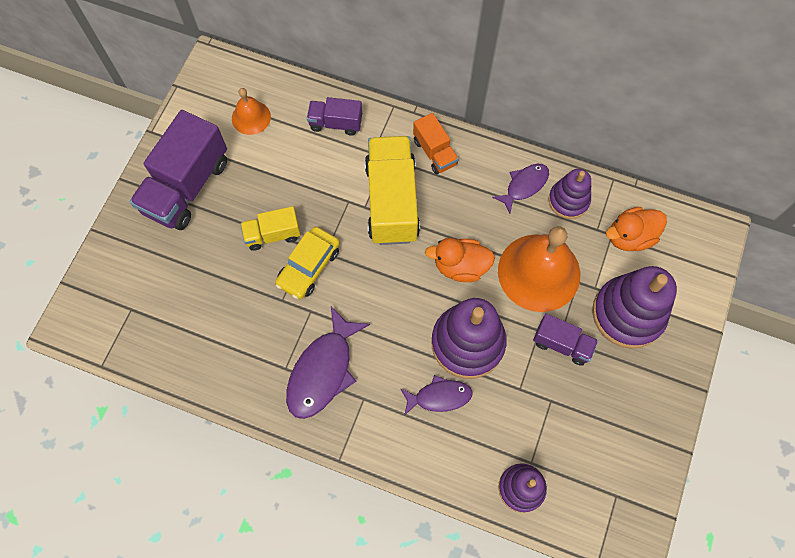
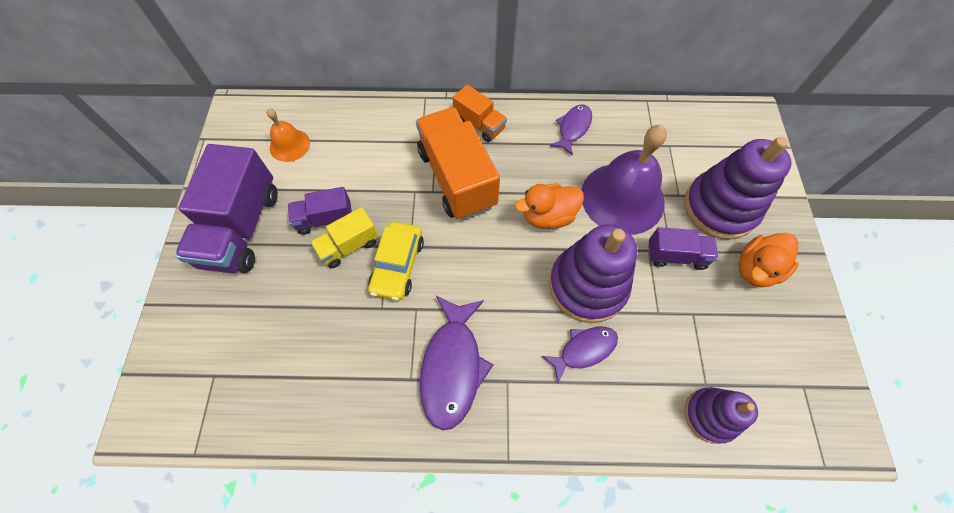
camera: 20 degrees left, 5 degrees down
purple truck [307,97,362,136] -> purple truck moved to [288,187,352,235]
yellow truck [365,136,420,245] -> orange truck [416,107,500,220]
orange bell [498,226,580,312] -> purple bell [581,125,667,235]
purple stacking toy [548,169,591,219] -> none
orange duck [606,207,667,251] -> orange duck moved to [739,233,799,287]

